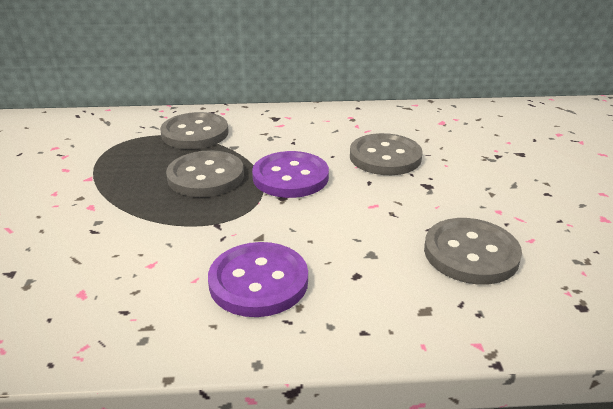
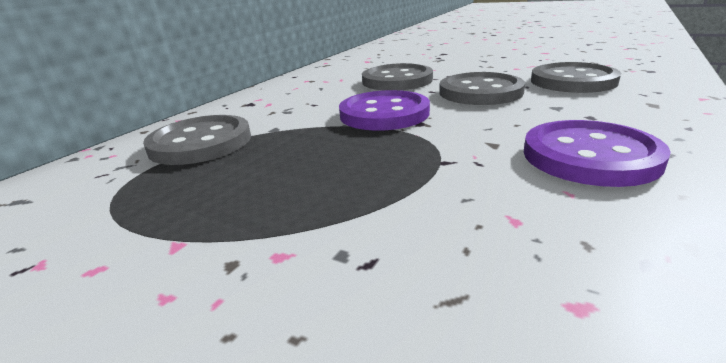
camera: 55 degrees left, 5 degrees down
grey button [166,150,244,197] -> grey button moved to [439,72,525,105]

